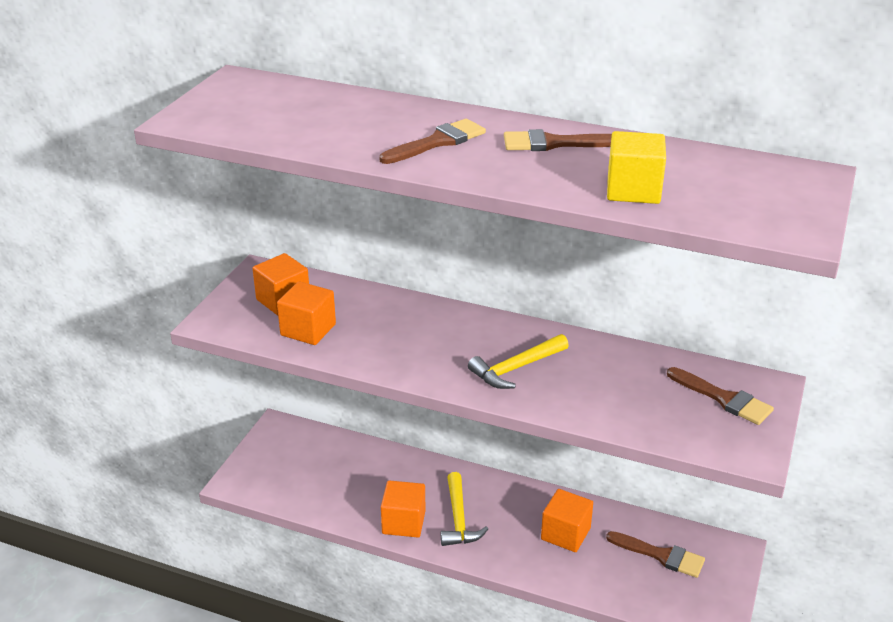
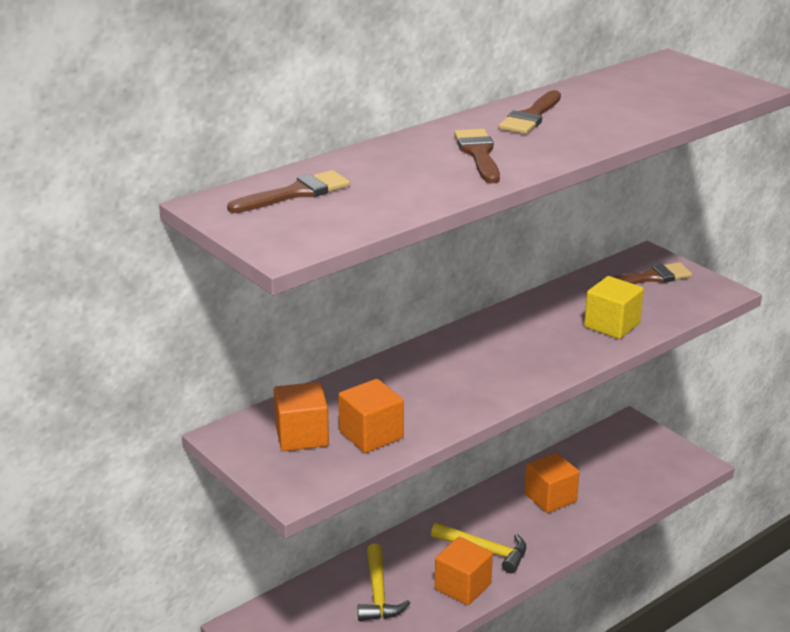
camera: 60 degrees left, 5 degrees down
yellow hammer [468,334,569,389] -> yellow hammer moved to [358,544,410,621]
brown brush [606,531,705,578] -> brown brush moved to [227,170,350,213]
yellow cube [607,131,666,204] -> yellow cube moved to [584,276,644,339]

